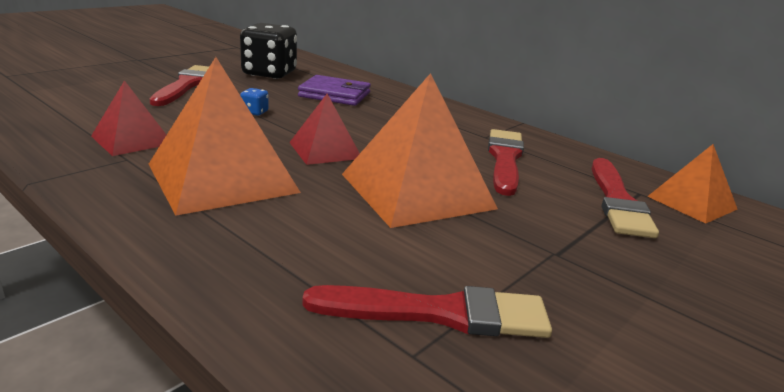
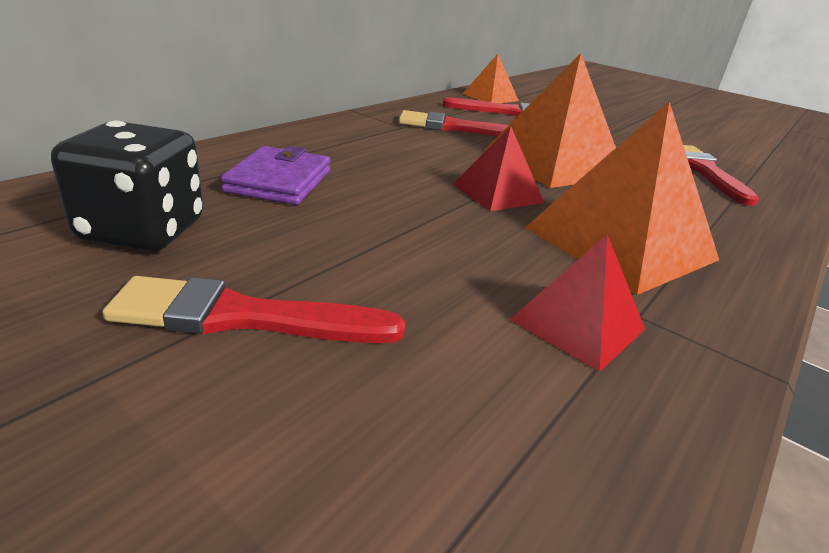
camera: 95 degrees left, 5 degrees up
blue dice [240,88,269,116] -> none

